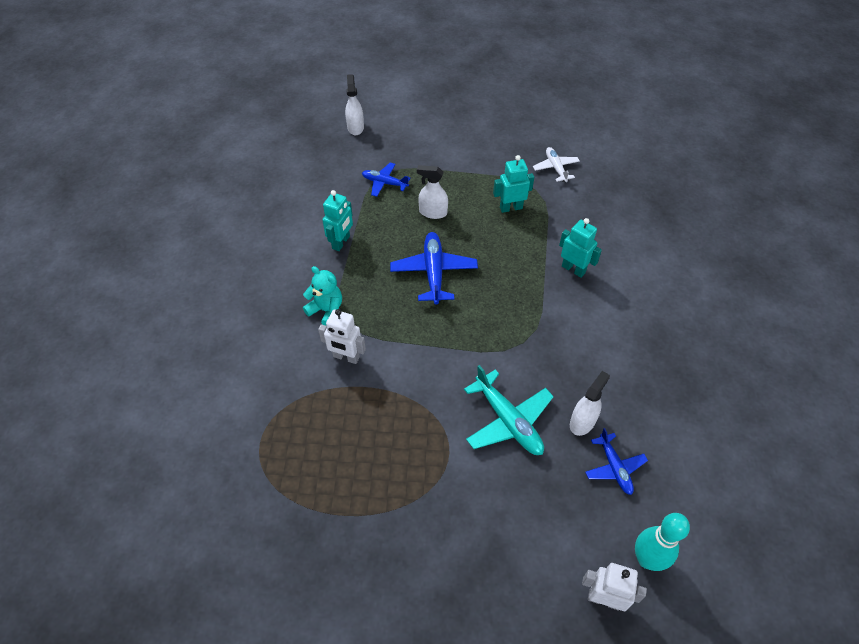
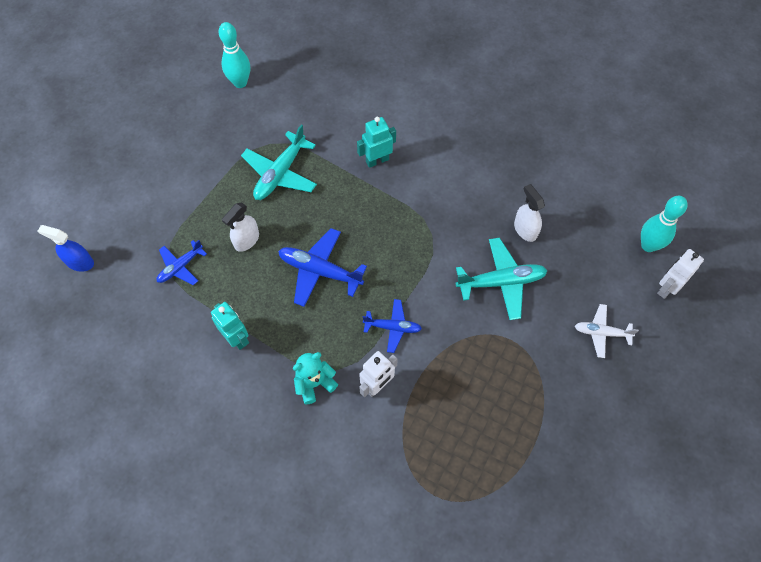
camera: 65 degrees left, 10 degrees up
white spray bottle [345,74,364,135] -> blue spray bottle [38,225,94,272]
turquoise robot [493,155,534,213] -> turquoise plane [241,125,317,200]
white plane [533,147,580,182] -> white plane moved to [575,304,639,358]
blue plane [585,428,648,495] -> blue plane moved to [363,299,422,353]
none -> turquoise bowling pin [219,22,250,88]

